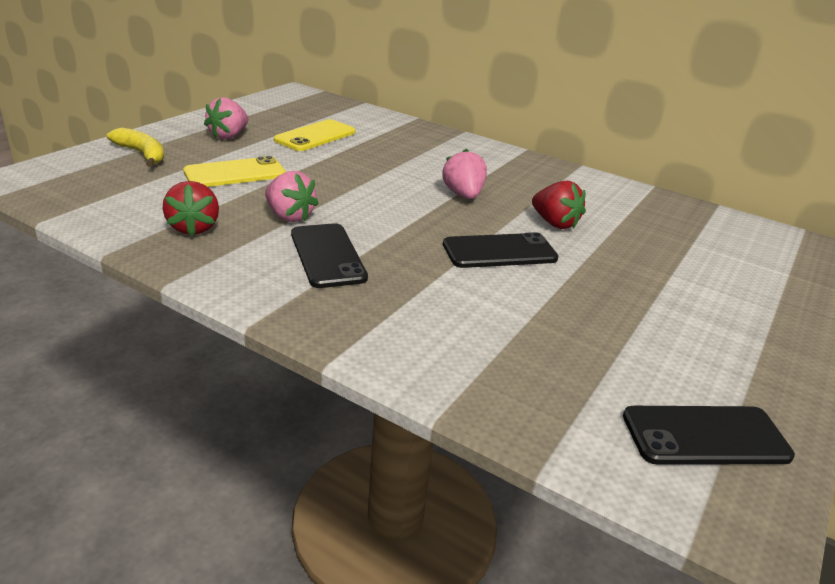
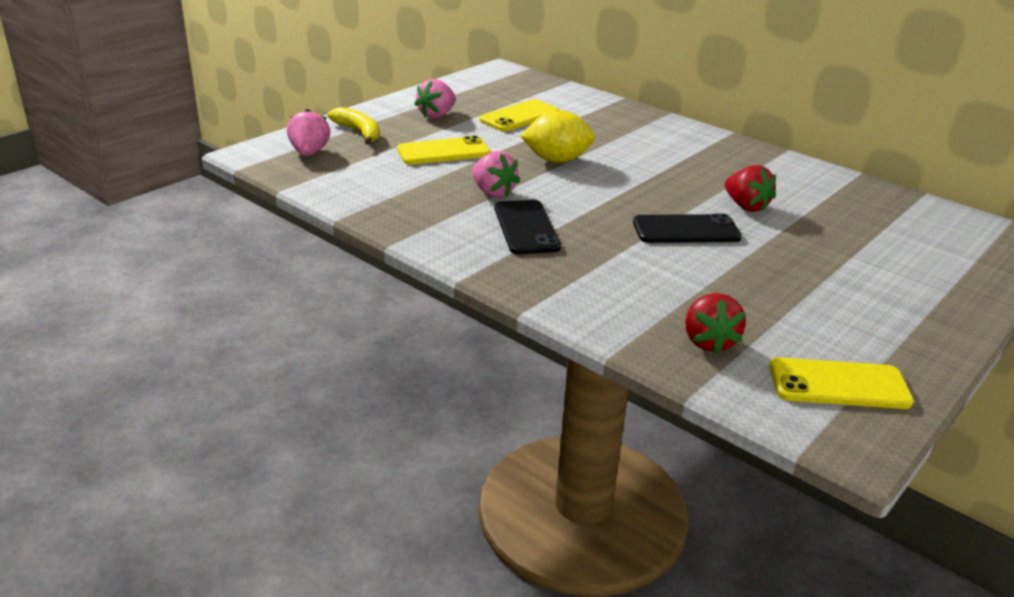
camera: 10 degrees right, 0 degrees up
red strawberry [163,181,219,236] -> red strawberry moved to [685,293,746,354]
pink strawberry [442,149,487,199] -> pink strawberry moved to [287,109,330,156]
black phone [623,406,795,465] -> yellow phone [769,357,914,409]
none -> yellow lemon [520,110,595,163]

